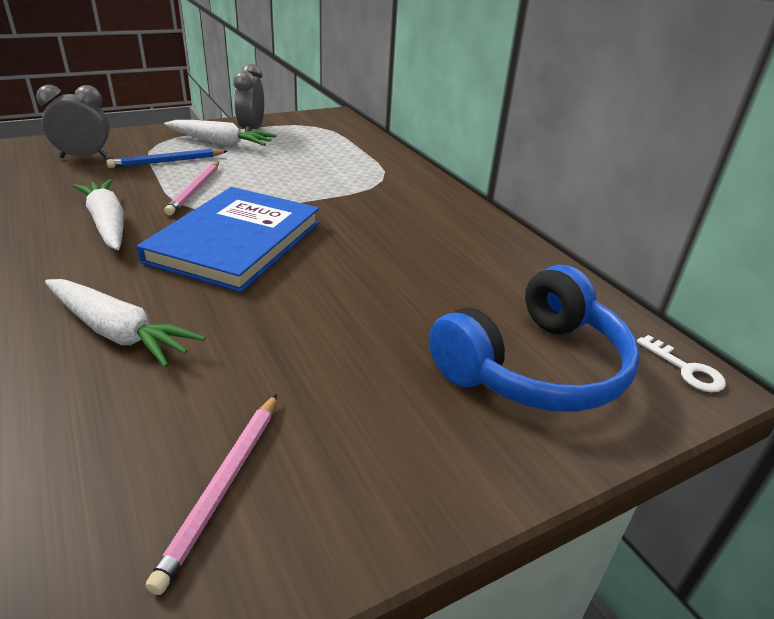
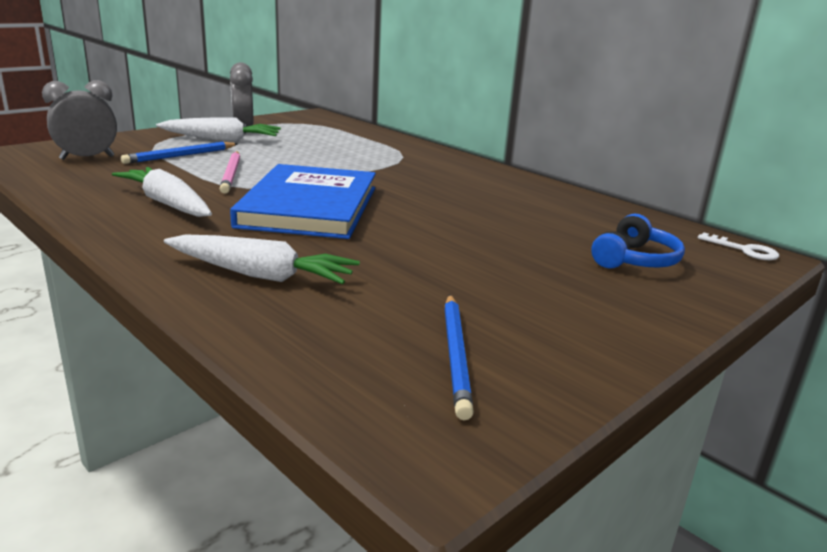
camera: 15 degrees left, 10 degrees down
pink pencil [145,394,277,595] -> blue pencil [444,295,474,420]
blue headphones [429,265,640,412] -> blue headphones [591,214,685,269], size x0.56

